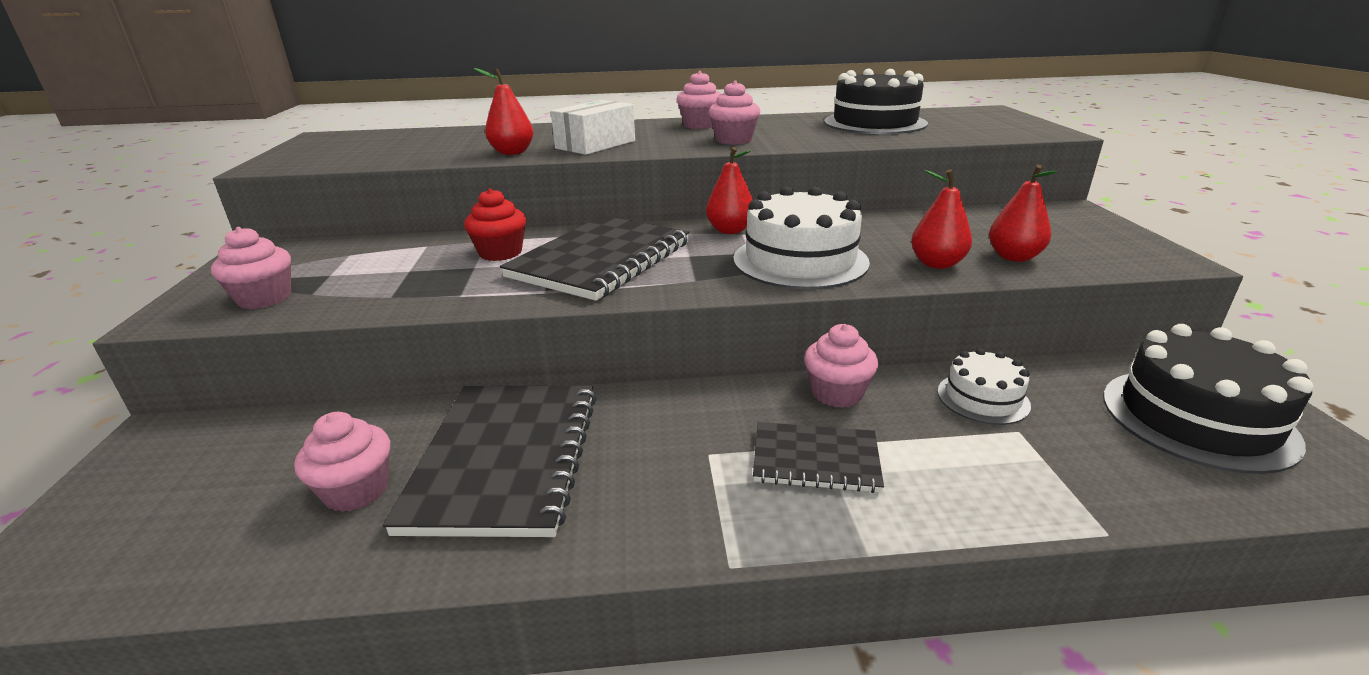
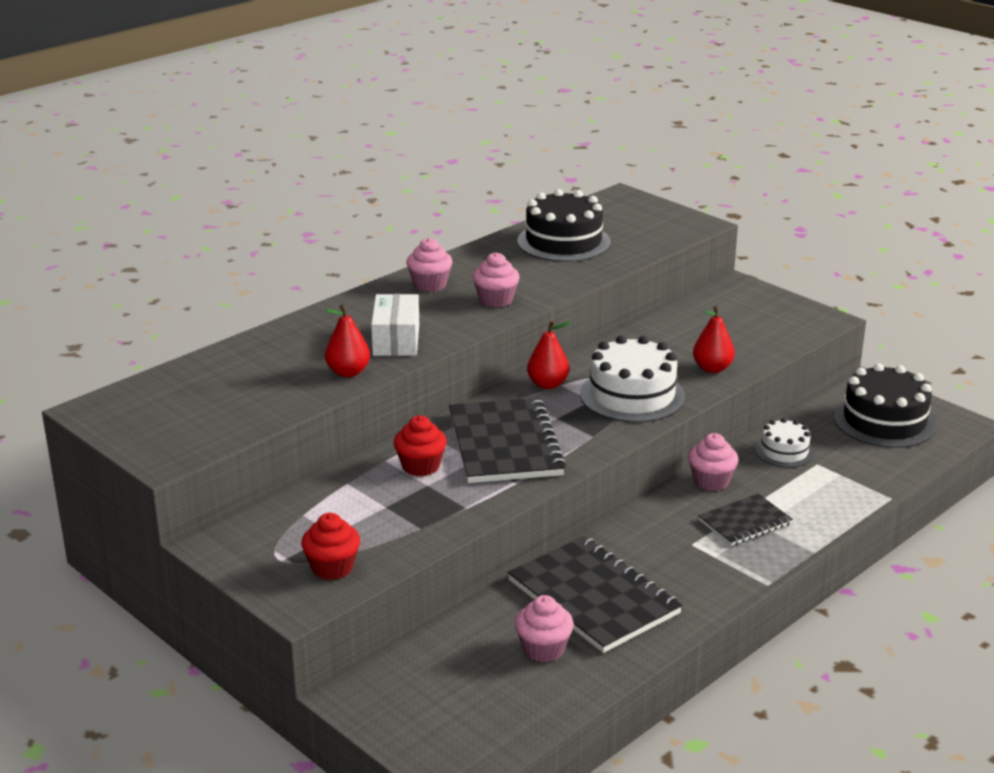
camera: 40 degrees left, 0 degrees up
pink cupcake [211,227,291,309] -> red cupcake [301,513,360,580]
red pear [989,164,1057,262] -> none

